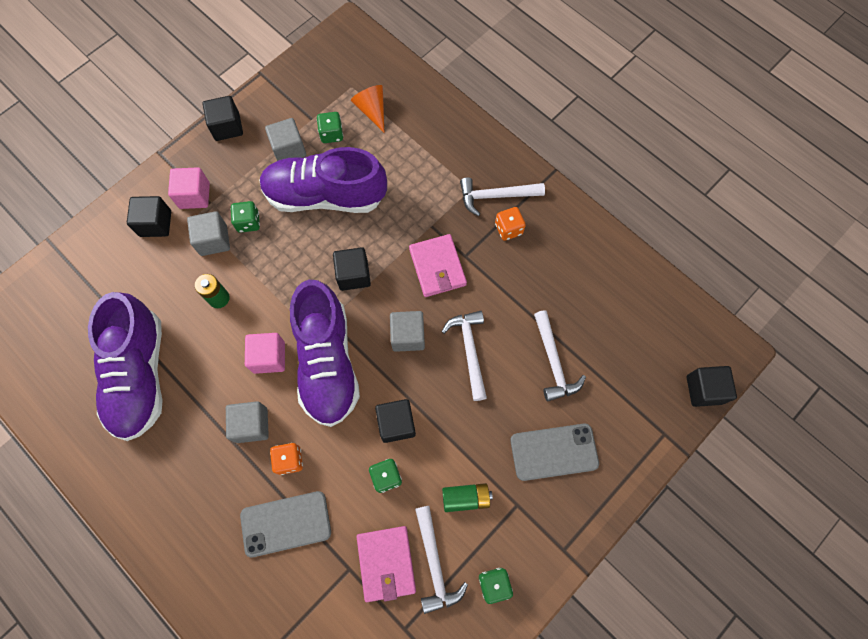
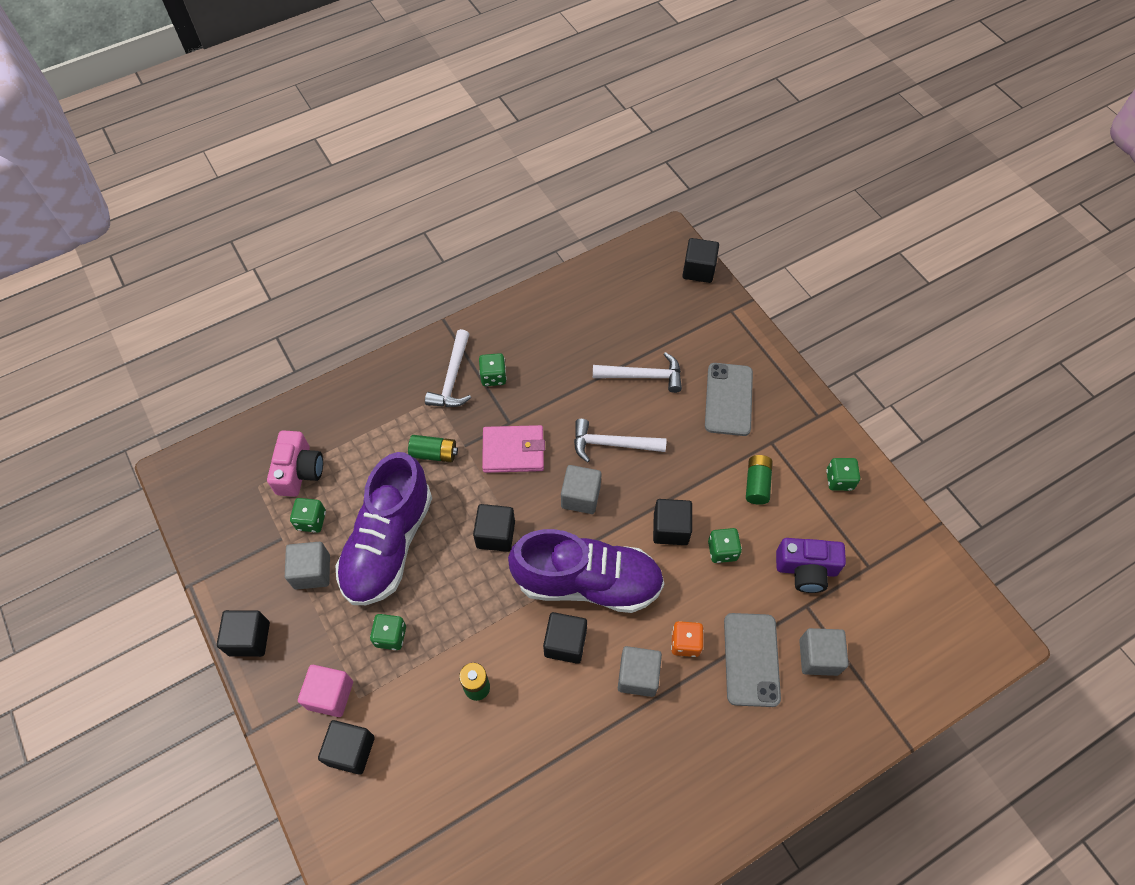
camera: 75 degrees left, 10 degrees down
purple shoe [88,292,163,441] -> none
grey cube [187,211,230,256] -> grey cube moved to [799,628,849,676]
pink cube [245,333,285,374] -> black cube [543,612,587,664]
orange cone [351,85,384,132] -> pink camera [267,430,323,497]
pink wallet [357,526,416,602] -> purple camera [776,538,846,593]
white hammer [415,506,468,614] -> none
orange dice [495,207,526,241] -> green dice [479,353,507,386]
none -> green battery [408,435,458,462]

